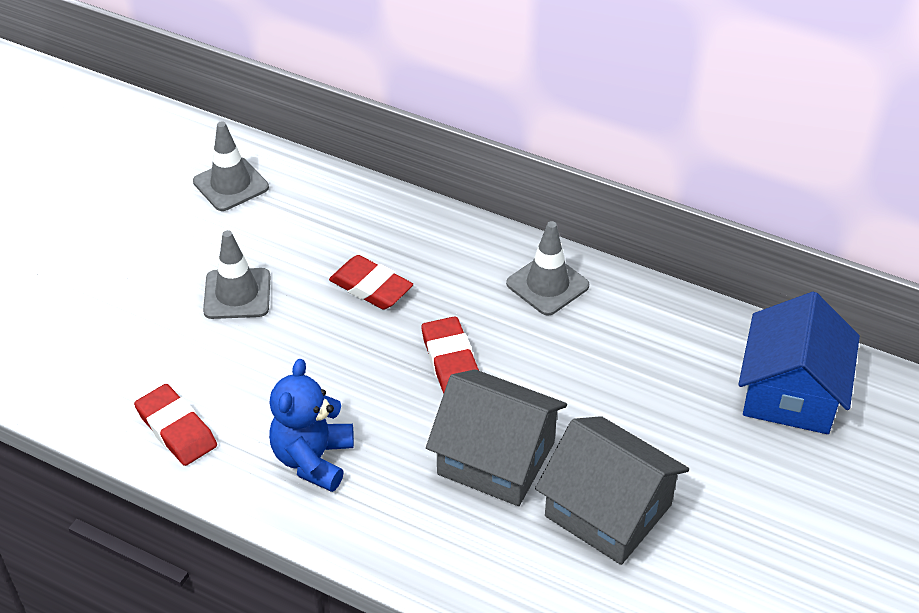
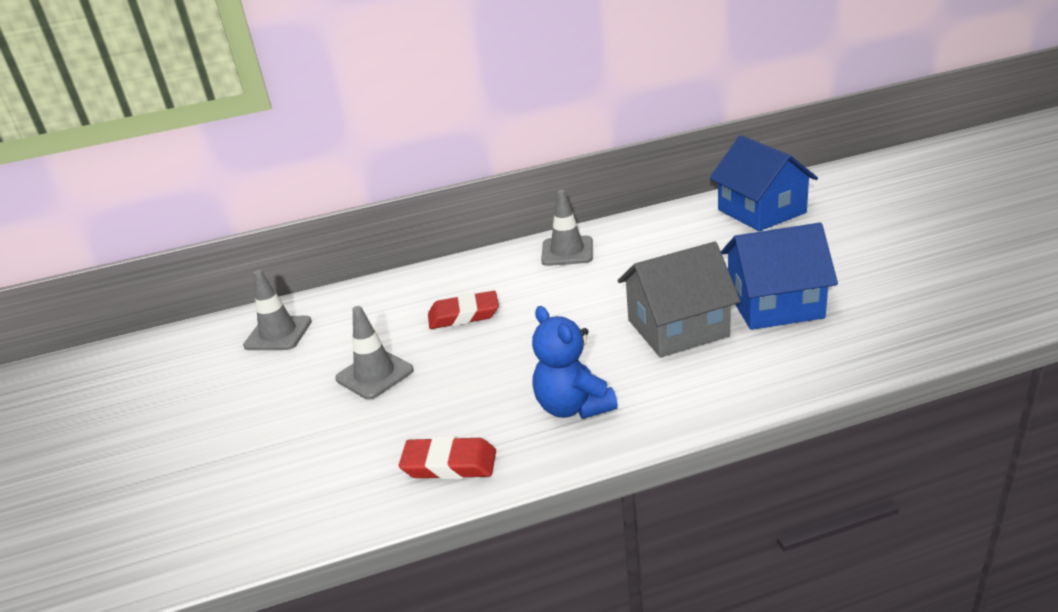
camera: 40 degrees left, 15 degrees down
red eraser [422,316,479,394] -> none
grey house [535,416,689,565] -> blue house [721,223,838,330]

